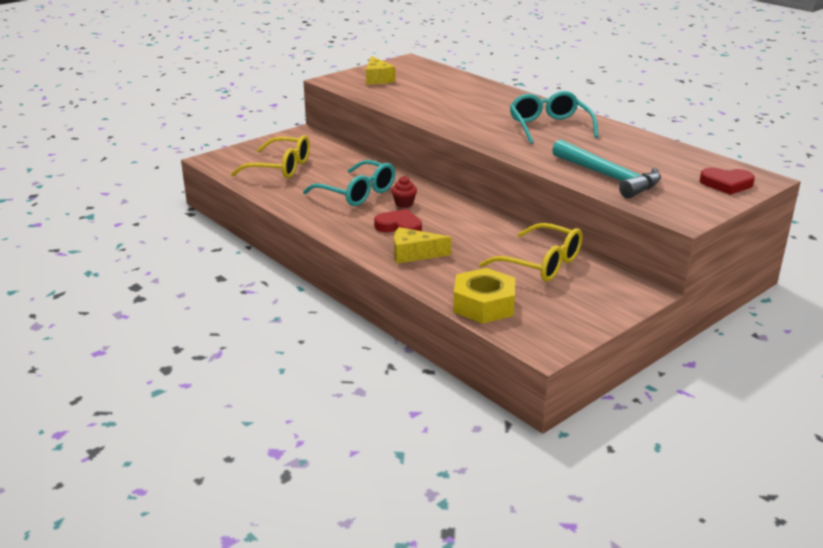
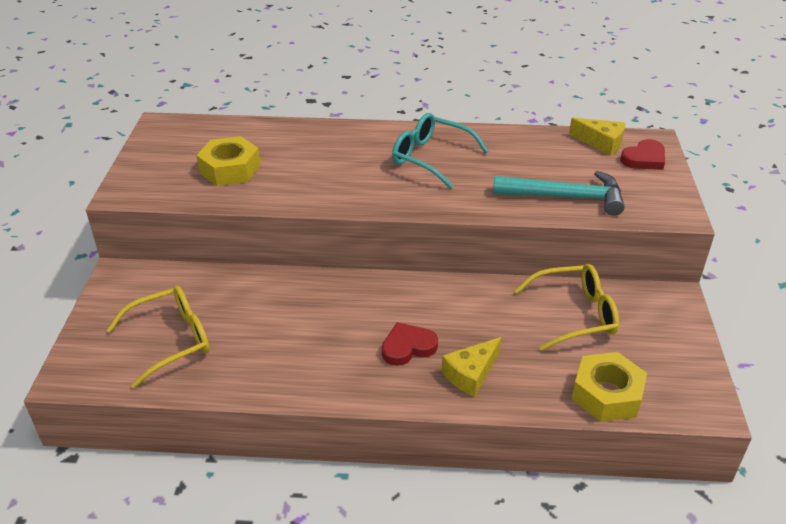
camera: 45 degrees left, 10 degrees up
turquoise glasses [303,160,395,206] -> none
yellow cheese [366,56,395,84] -> yellow cheese moved to [569,118,625,156]
red cupcake [391,176,417,208] -> none
none -> yellow nut [196,136,261,186]

